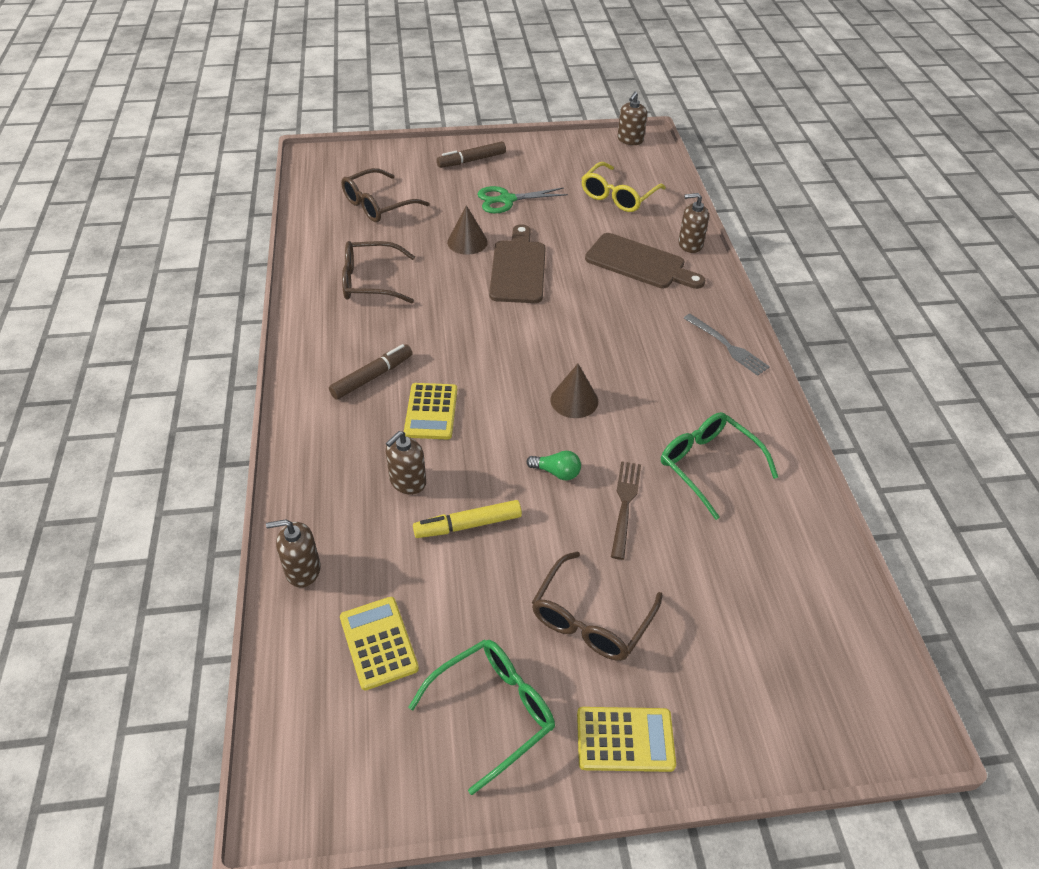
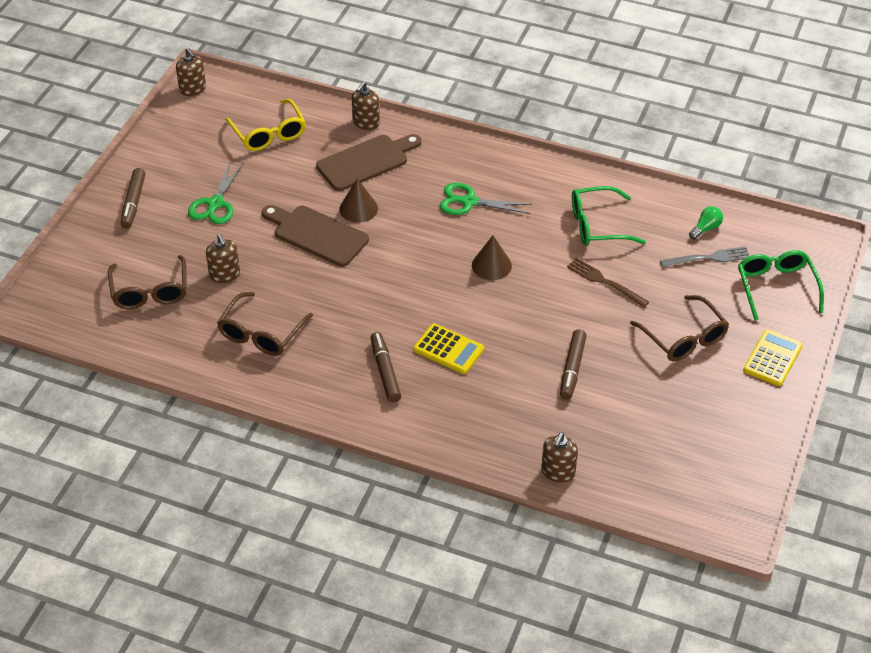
camera: 60 degrees left, 0 degrees up
yellow calculator [340,597,419,690] -> none
brown soap dispenser [386,431,426,495] -> brown soap dispenser moved to [206,234,240,283]
green glasses [408,640,555,795] -> green glasses moved to [738,250,824,321]
yellow marker [413,500,522,538] -> brown marker [560,329,587,400]
brown cone [447,205,488,255] -> brown cone moved to [339,178,378,223]
green light bulb [526,451,581,480] -> green light bulb moved to [689,206,723,240]
grey fork [684,314,770,376] -> grey fork moved to [660,246,749,267]
none -> green scissors [440,183,532,215]

